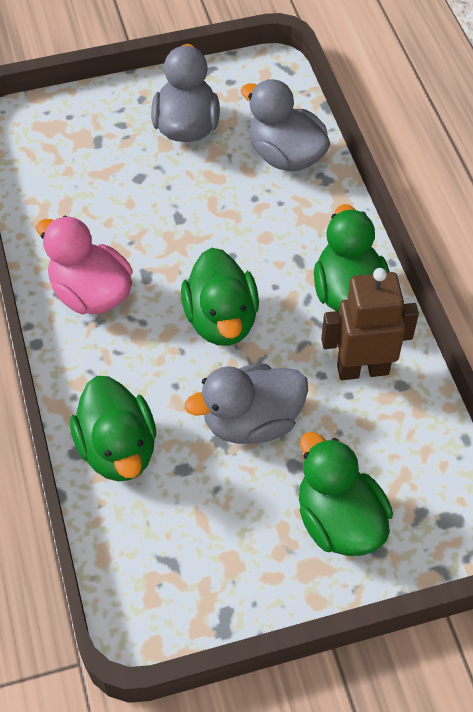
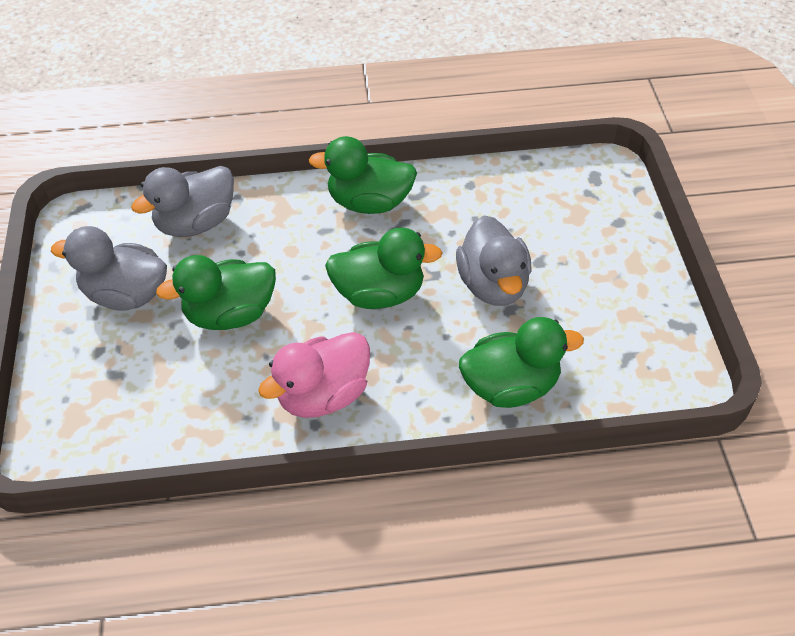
camera: 80 degrees left, 5 degrees down
green duck [299,432,393,556] -> green duck moved to [156,255,276,330]
brown robot [321,268,419,380] -> none

